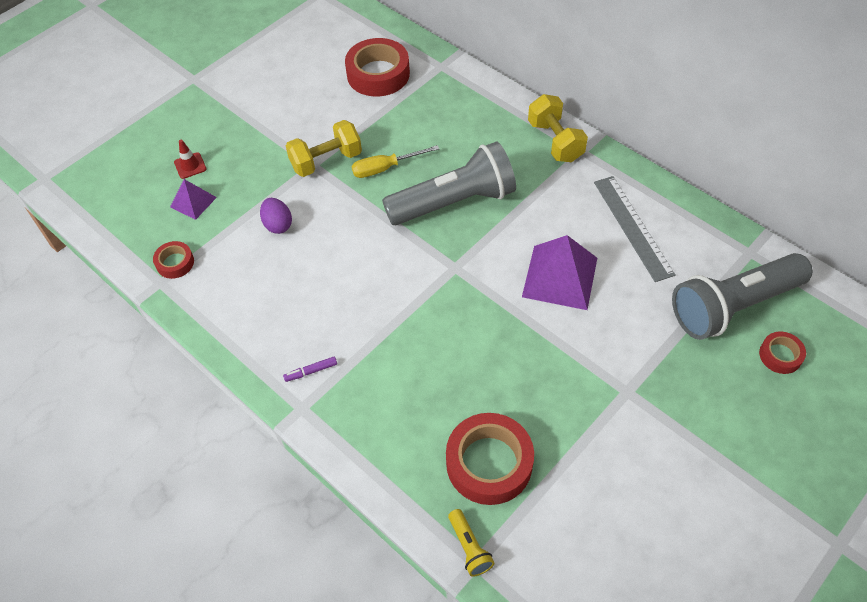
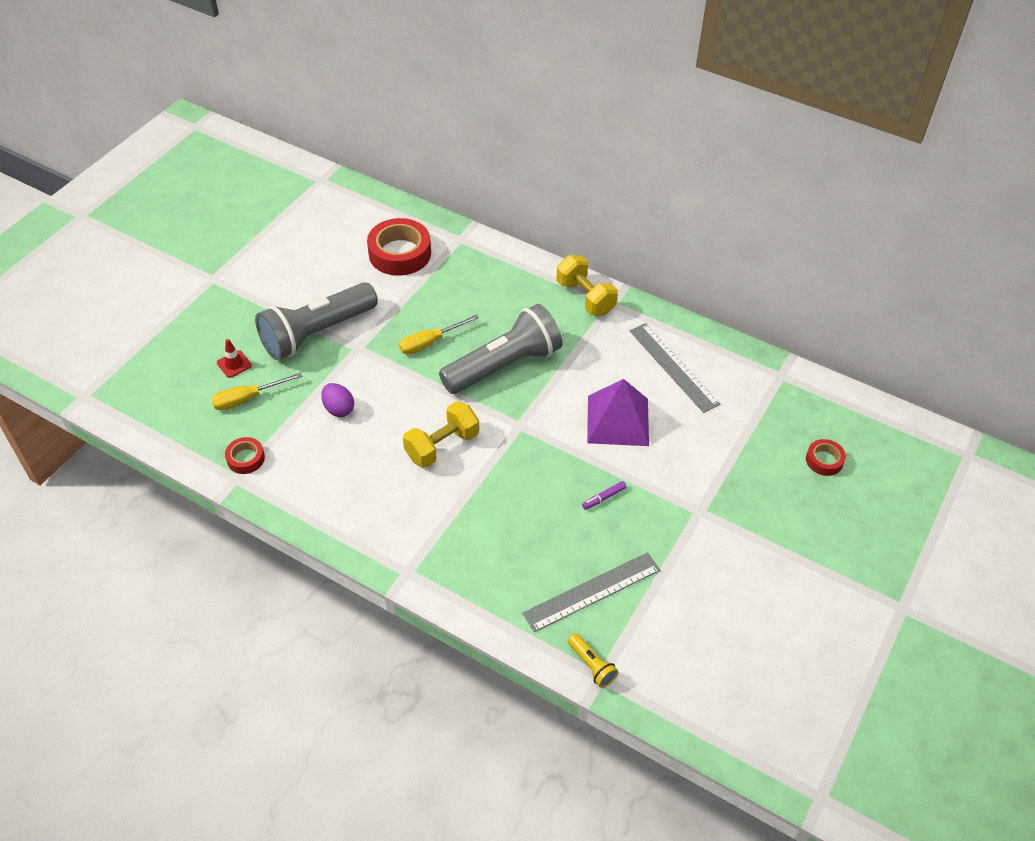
camera: 15 degrees left, 5 degrees down
purple pyramid [170,179,217,220] -> yellow screwdriver [211,373,302,410]
purple marker [283,357,337,382] -> purple marker moved to [582,481,627,510]
yellow dumbbell [286,120,362,177] -> yellow dumbbell moved to [403,401,479,468]
red tape [446,413,534,505] -> grey ruler [522,552,660,632]
grey flashlight [672,253,813,340] -> grey flashlight moved to [255,282,378,360]

